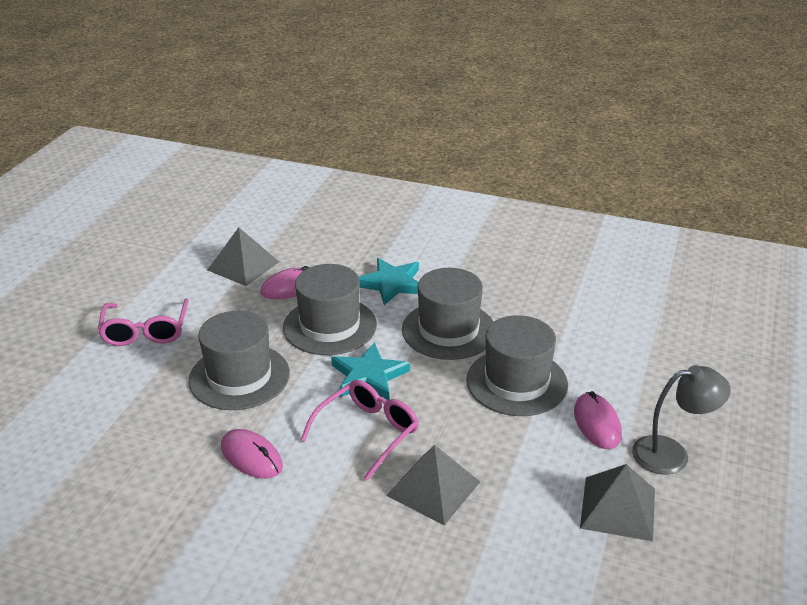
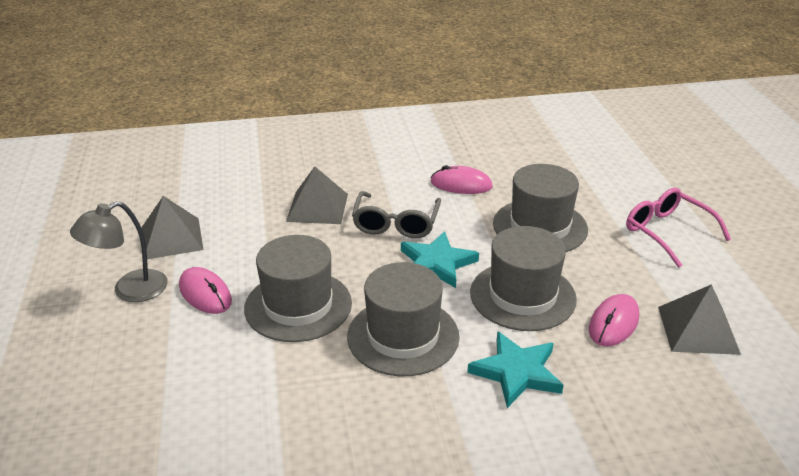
camera: 150 degrees right, 0 degrees up
pink glasses [301,380,419,481] -> grey glasses [352,191,441,238]

